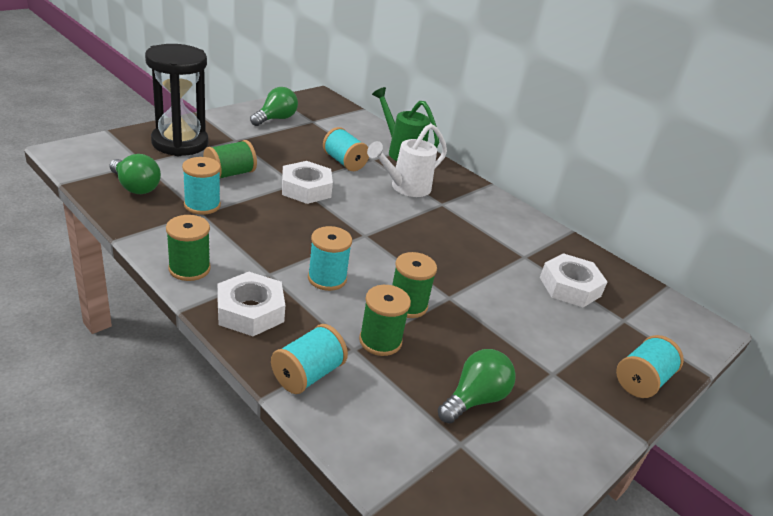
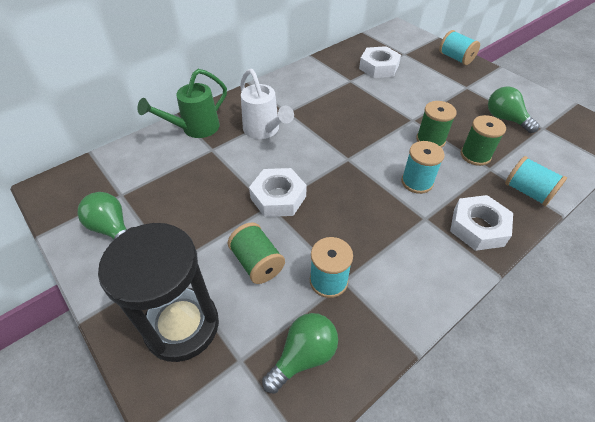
camera: 80 degrees left, 15 degrees up
green spool [166,215,211,281] -> none
turquoise spool [323,127,369,171] -> none

